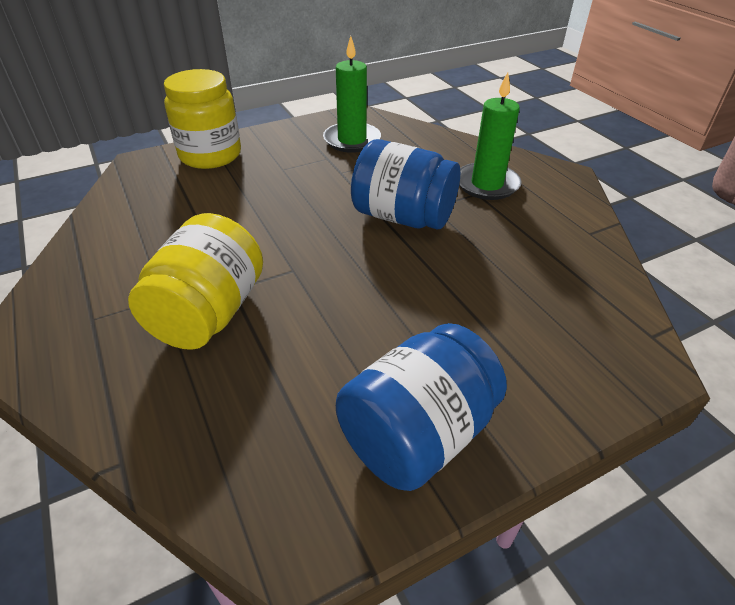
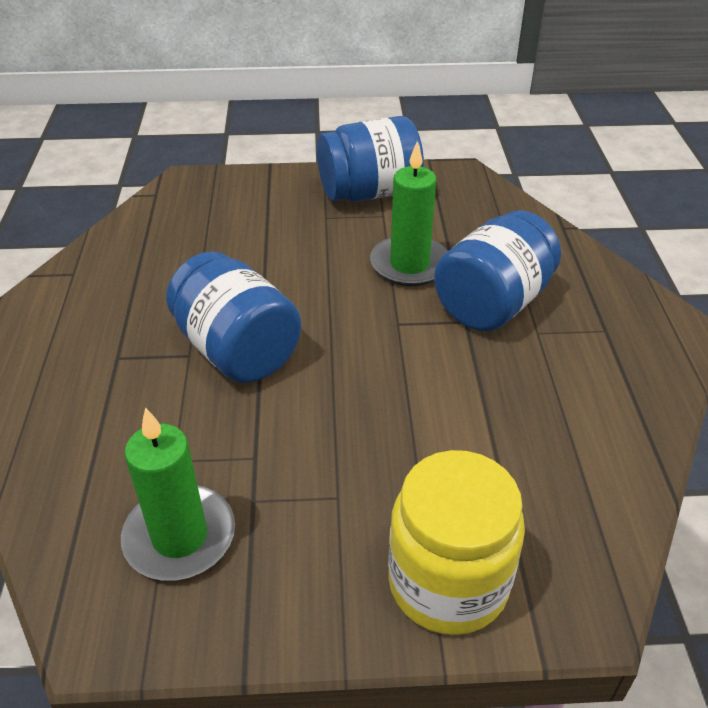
camera: 155 degrees left, 0 degrees up
yellow jar [128,213,263,350] -> blue jar [434,210,561,331]
green candle [459,72,521,200] -> green candle moved to [370,142,448,286]

